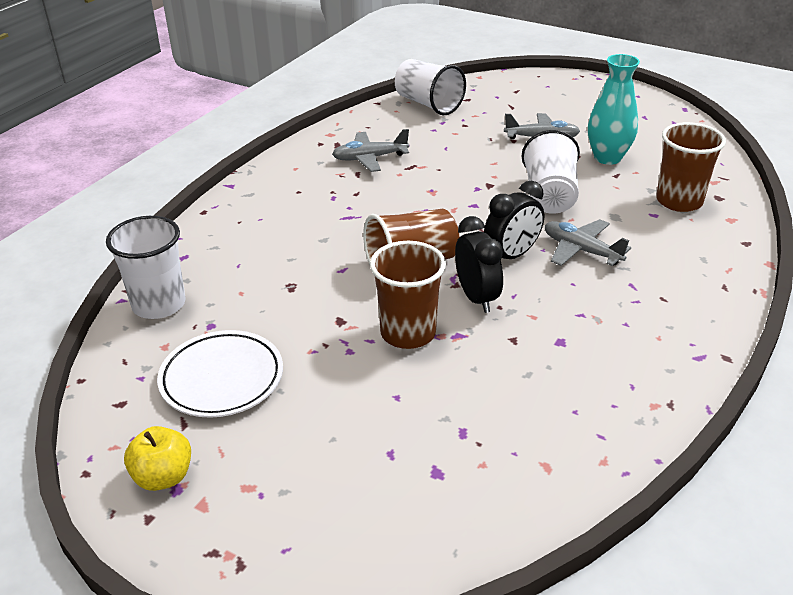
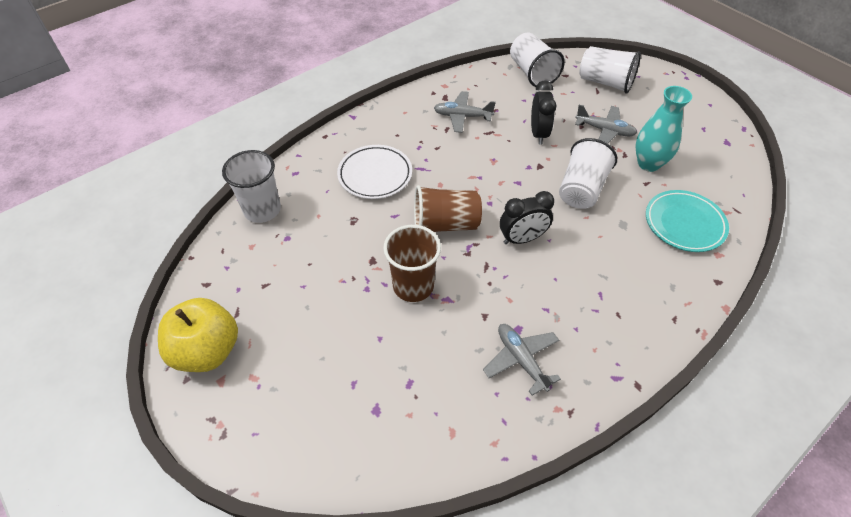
camera: 20 degrees right, 15 degrees up
yellow apple [124,426,191,491] -> yellow apple [158,298,238,372], size x1.71
white plate [157,330,283,418] -> white plate moved to [337,145,412,199]
black clock [455,216,503,313] -> black clock moved to [531,80,556,144]
grey plane [545,219,631,266] -> grey plane moved to [483,324,561,396]
brown cup [656,122,726,212] -> turquoise plate [646,190,729,252]
none -> white cup [579,46,641,94]

